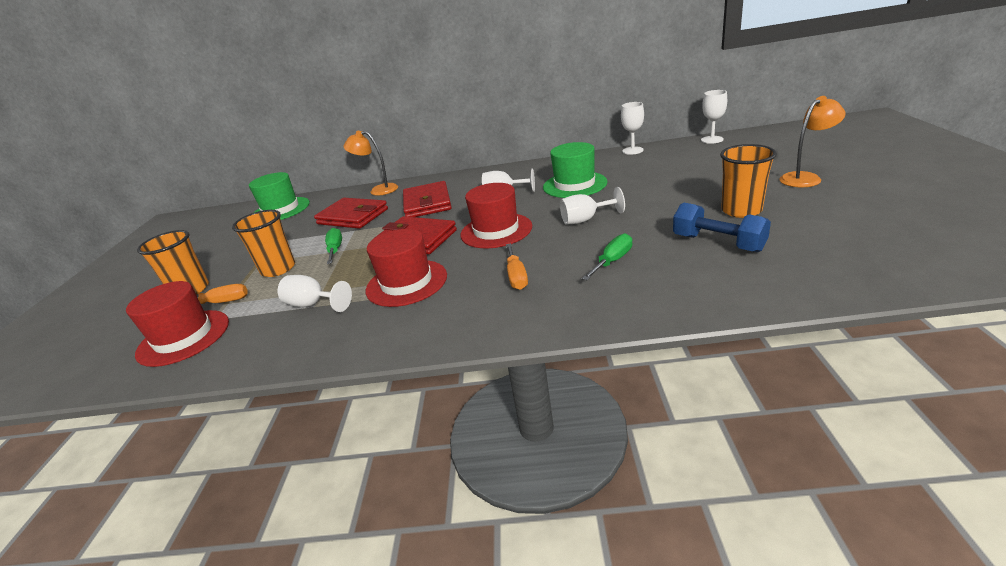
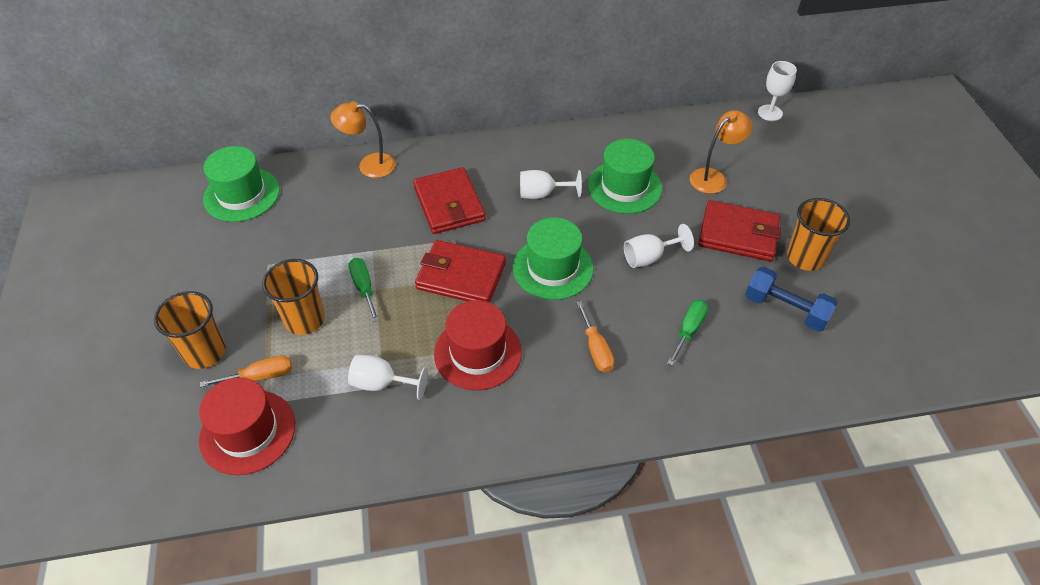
camera: 15 degrees left, 20 degrees up
red wallet [314,198,388,229] -> red wallet moved to [698,200,781,262]
red hat [461,183,532,249] -> green hat [513,217,594,300]
white goblet [621,102,644,155] -> none
orange lamp [779,96,845,187] -> orange lamp moved to [690,110,753,194]

